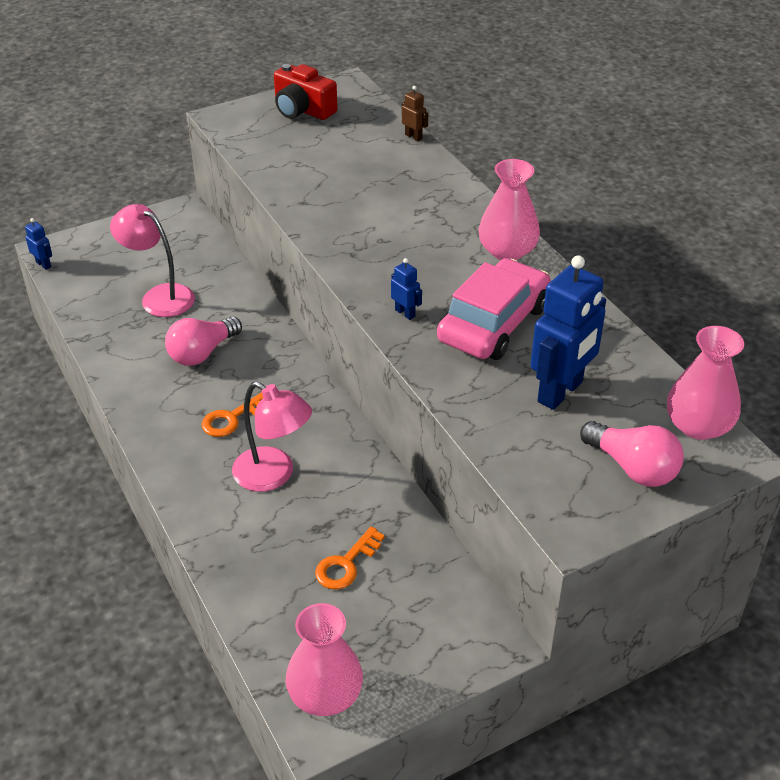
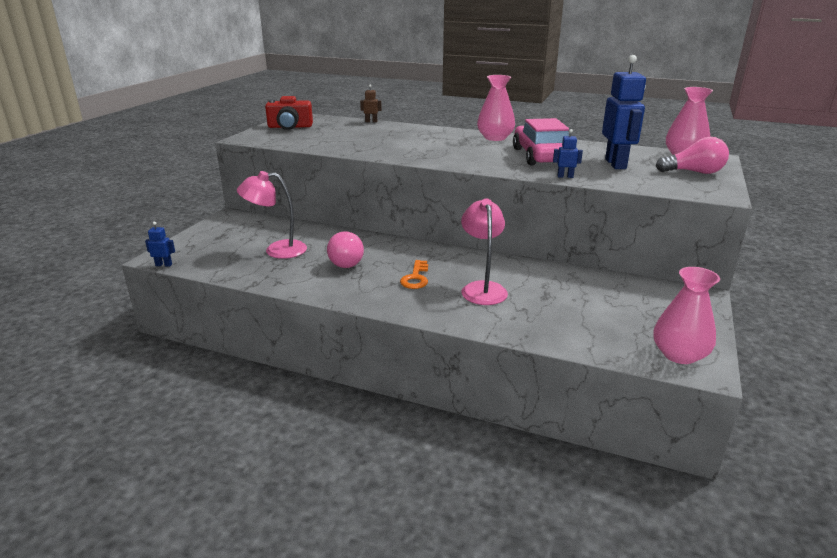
camera: 40 degrees left, 15 degrees down
pink lamp [232,381,312,492] -> pink lamp turned 90 degrees counterclockwise [461,198,508,305]
orange key [315,527,385,590] -> none
blue robot [391,258,422,320] -> blue robot moved to [553,129,583,178]

